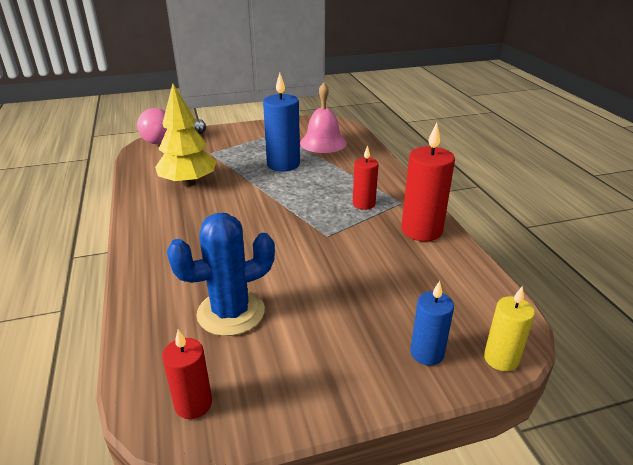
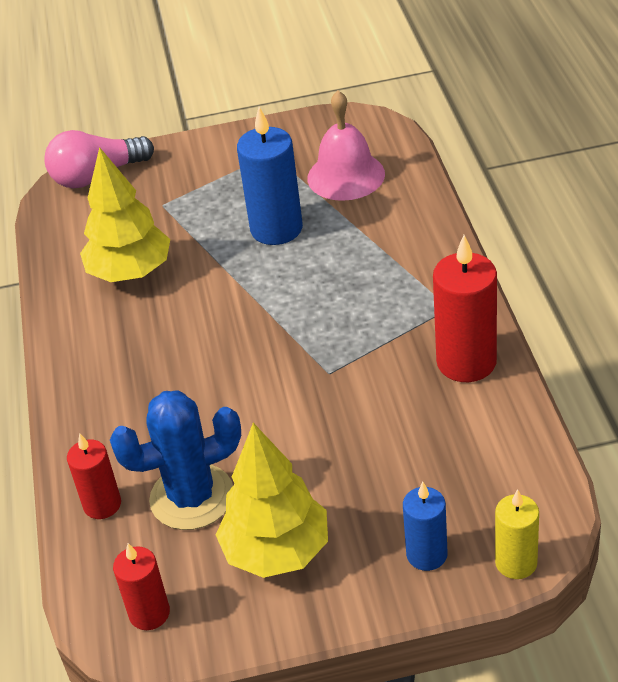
camera: 10 degrees right, 10 degrees up
red candle [353,145,378,210] -> red candle moved to [67,433,121,519]
none -> yellow tree [216,423,328,578]

